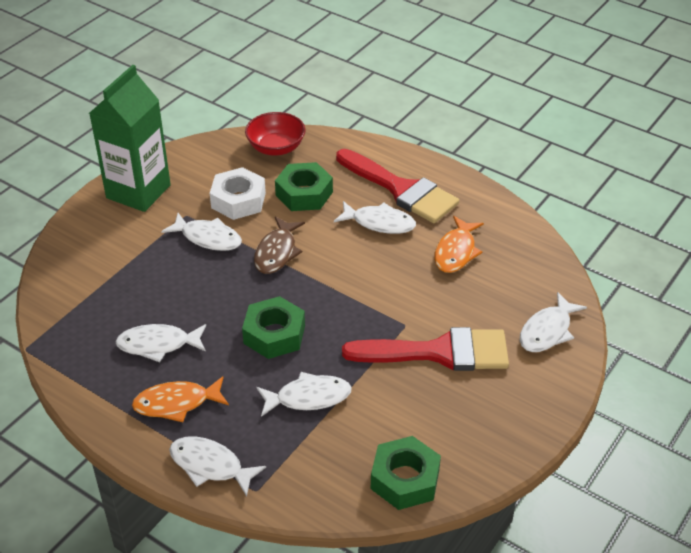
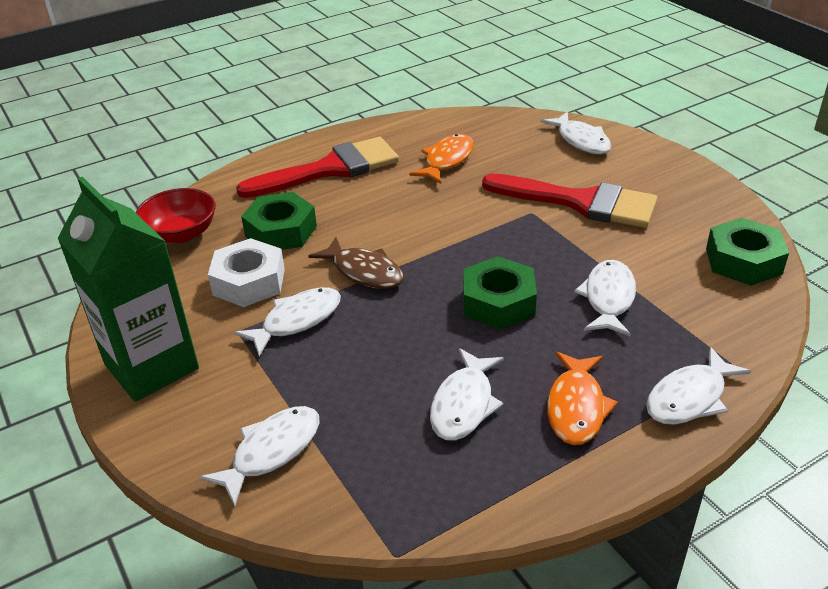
camera: 65 degrees left, 5 degrees down
white fish [334,201,416,234] -> white fish moved to [199,406,320,506]
red brush [342,327,509,371] -> red brush turned 90 degrees clockwise [482,174,658,228]
orange fish [434,216,484,273] -> orange fish turned 105 degrees counterclockwise [409,134,474,184]

